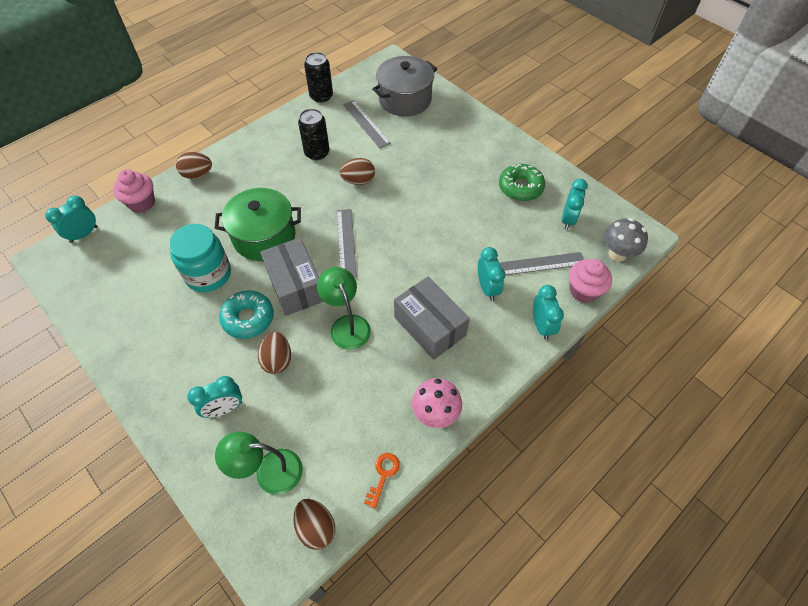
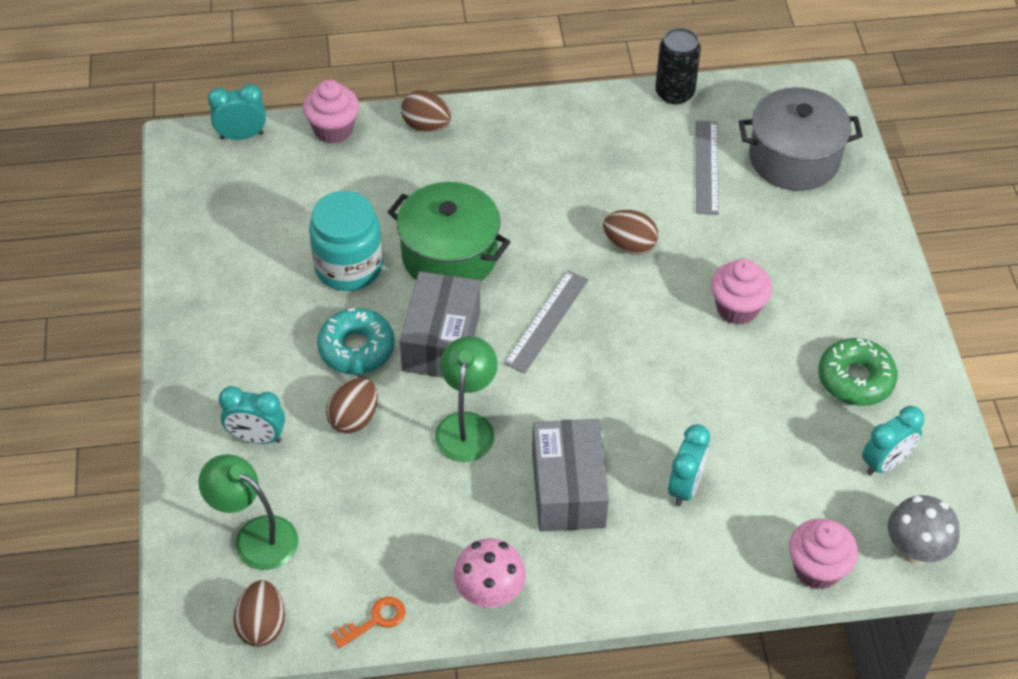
camera: 35 degrees right, 5 degrees down
black can [298,109,329,160] -> none
grey ruler [499,252,584,275] -> none
turquoise clock [533,285,564,340] -> none
none -> pink cupcake [711,259,772,325]

